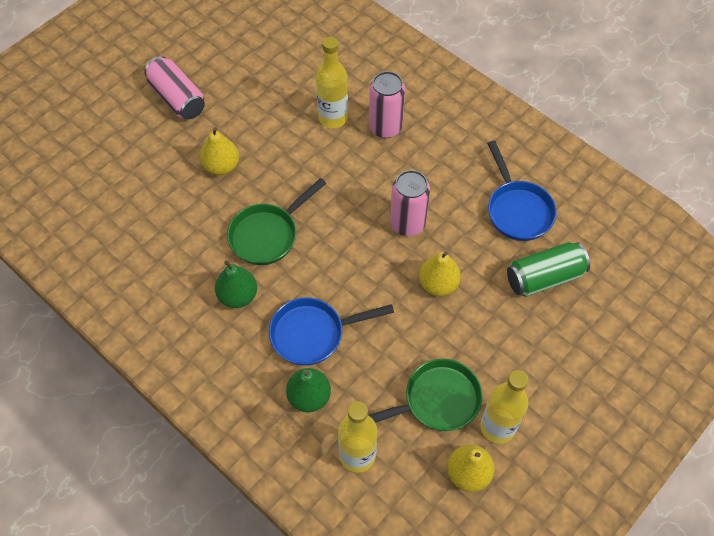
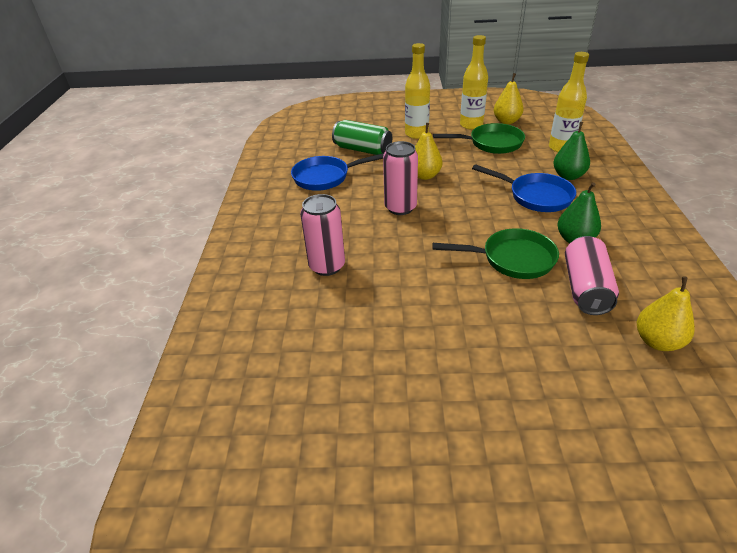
camera: 130 degrees left, 20 degrees down
pink can [144,56,205,119] -> pink can moved to [565,236,619,315]
yellow pear [200,127,239,175] -> yellow pear moved to [637,277,695,351]
yellow bottle [316,37,348,128] -> yellow bottle moved to [405,43,430,139]
green pan [369,359,483,431] -> green pan turned 150 degrees clockwise [433,123,525,154]
blue pan [487,140,557,241] -> blue pan turned 135 degrees counterclockwise [291,153,384,191]

